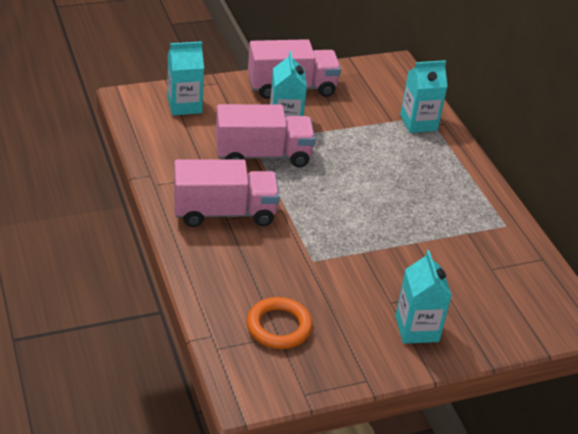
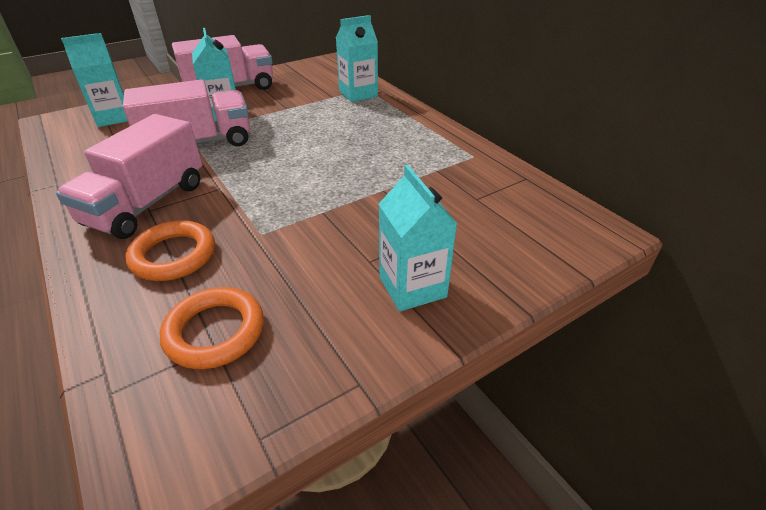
camera: 10 degrees left, 0 degrees up
pink truck [174,159,280,227] -> pink truck turned 135 degrees clockwise [56,114,202,239]
none -> orange ring [125,220,215,281]

